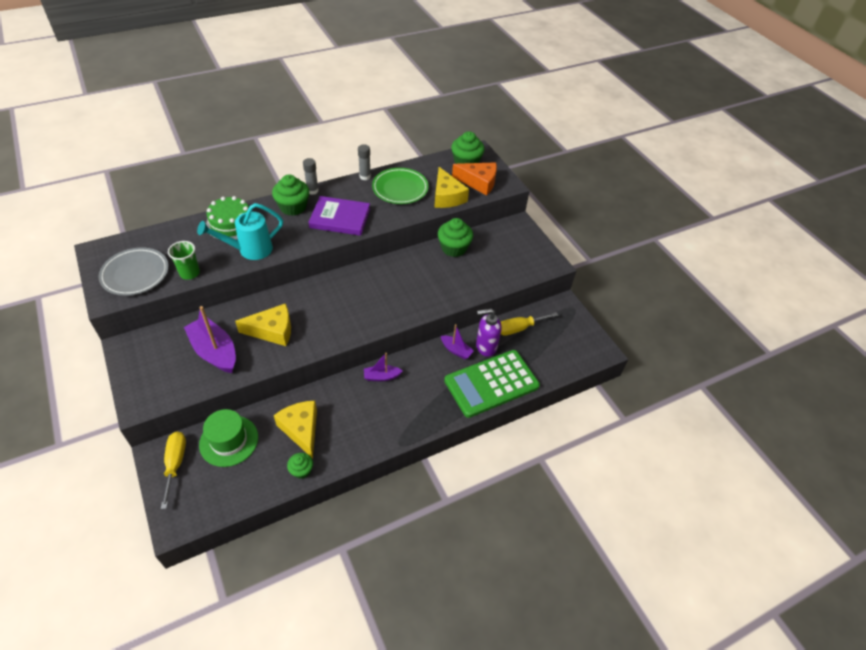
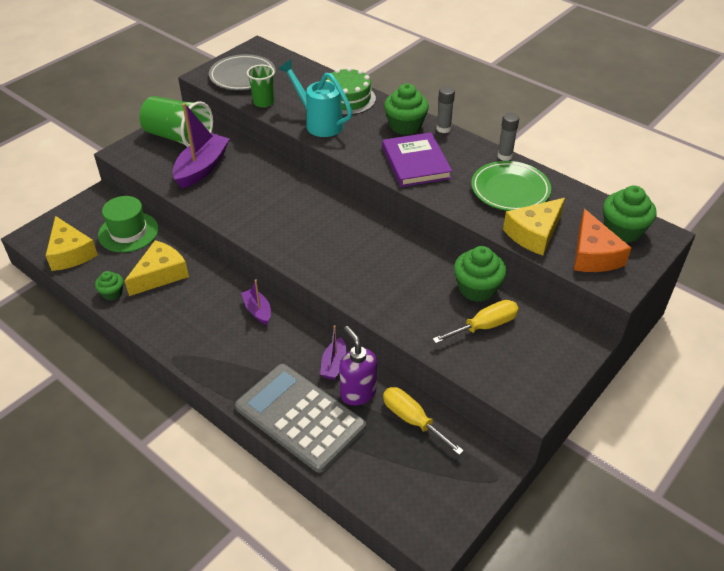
camera: 70 degrees right, 5 degrees down
yellow screwdriver [161,432,186,509] -> yellow screwdriver moved to [432,300,519,343]
yellow cheese [235,303,291,346] -> yellow cheese moved to [45,216,98,271]
green calculator [444,350,540,418] -> grey calculator [235,364,366,473]
none -> green cup [139,96,213,147]

